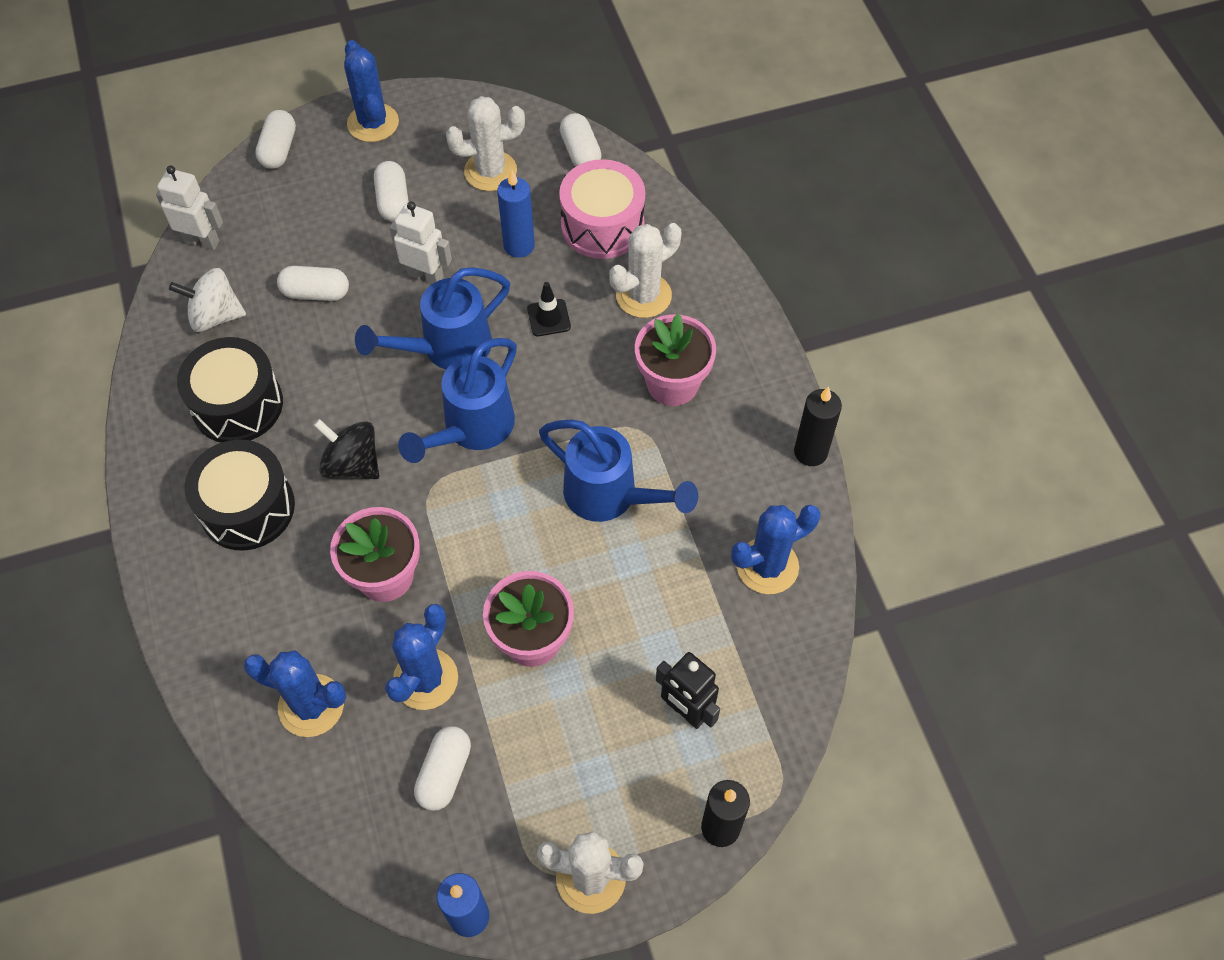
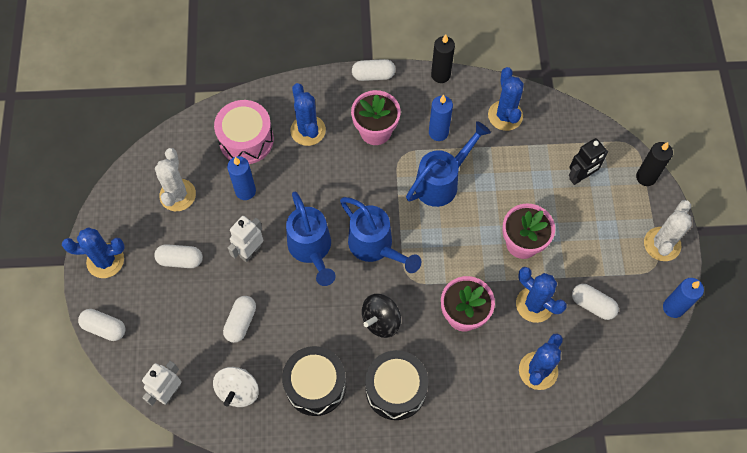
camera: 75 degrees left, 5 degrees up
black traffic cone [527,282,571,336] -> none
white capsule [560,113,602,167] -> white capsule moved to [352,59,396,81]
white cactus [609,223,681,318] -> blue cactus [290,83,326,146]
none -> blue candle [429,95,453,141]

